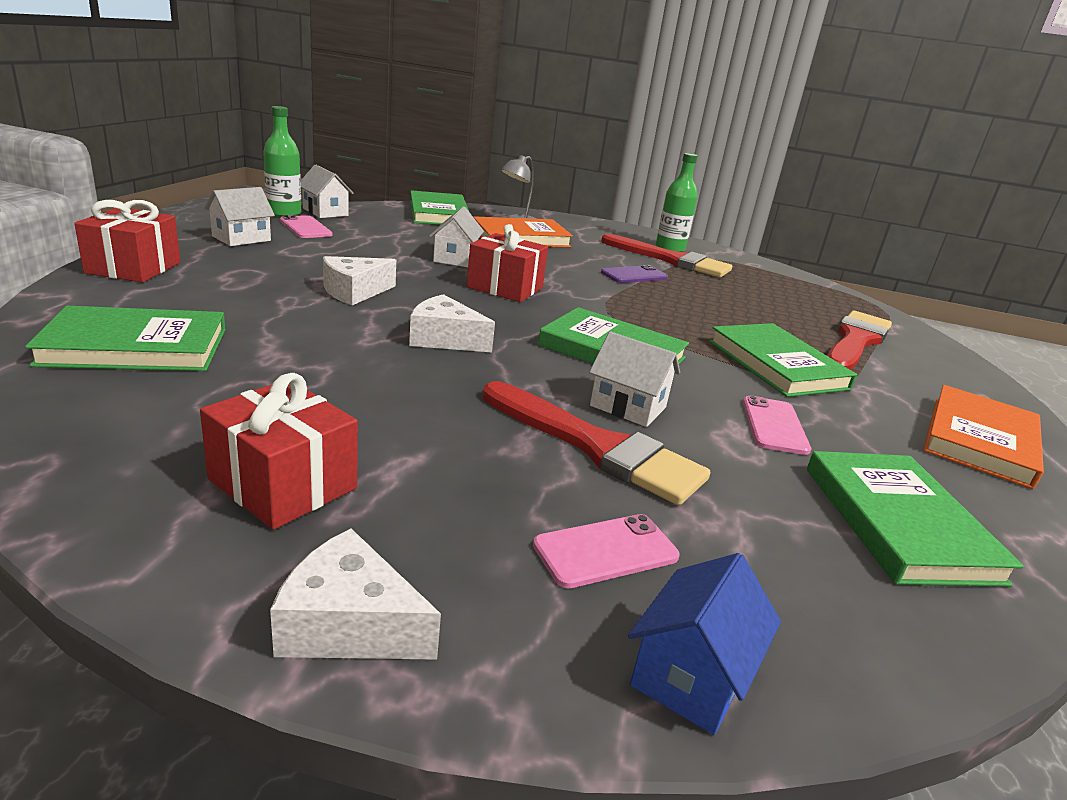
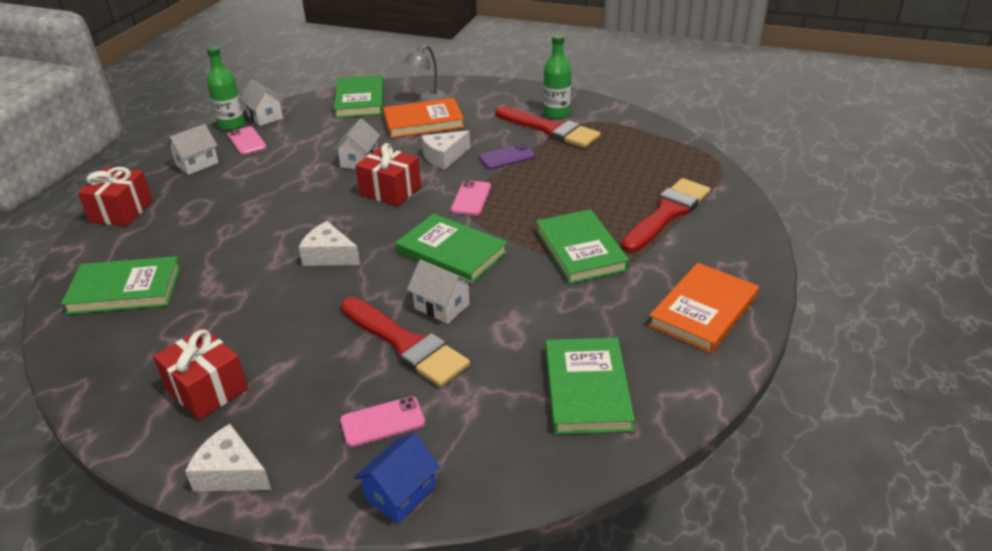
camera: 10 degrees right, 10 degrees up
white cheese [323,256,396,305] -> white cheese moved to [421,131,470,170]
pink phone [743,395,811,455] -> pink phone moved to [451,180,491,215]

